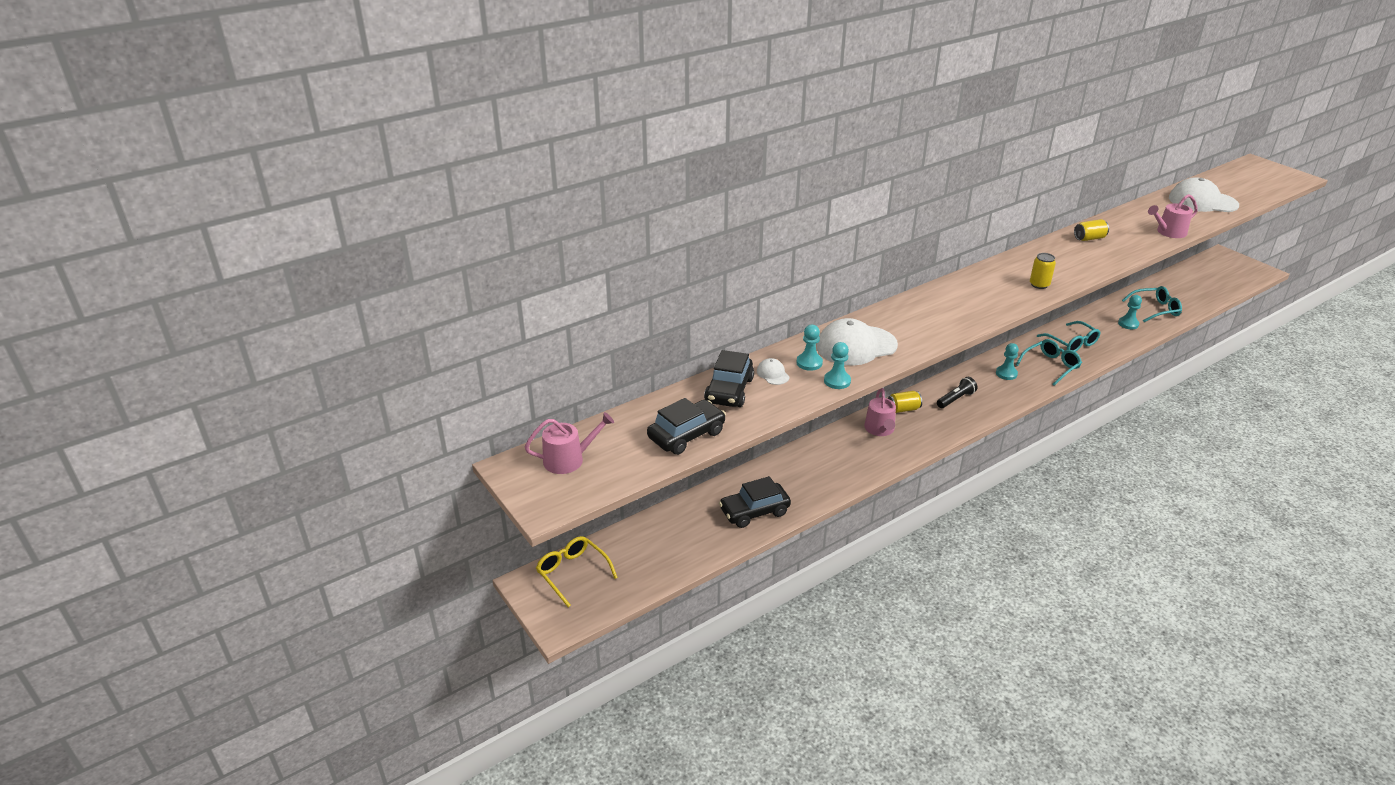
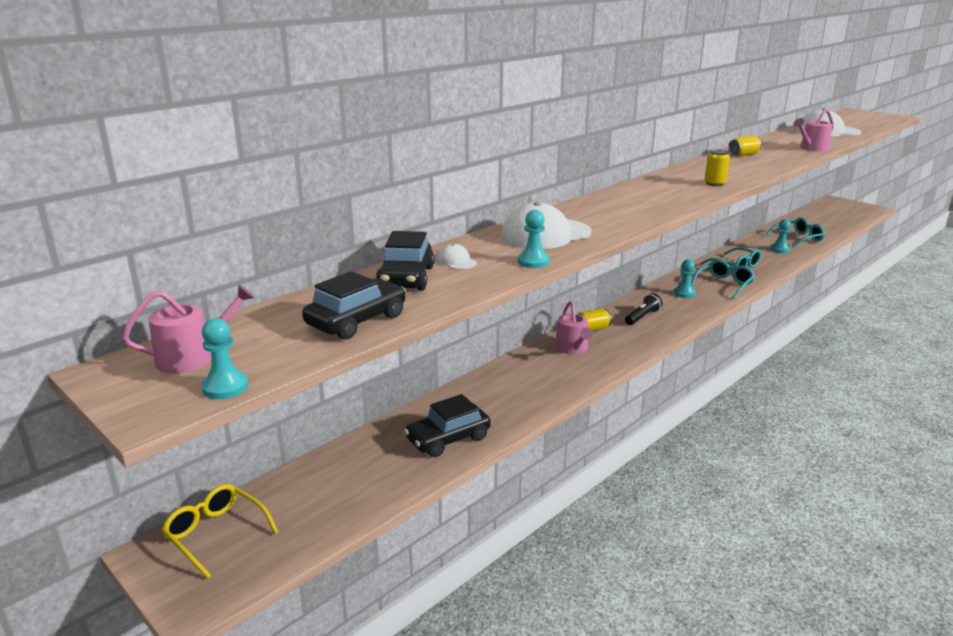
camera: 10 degrees left, 10 degrees down
turquoise pawn [796,325,823,371] -> turquoise pawn moved to [201,318,249,399]

